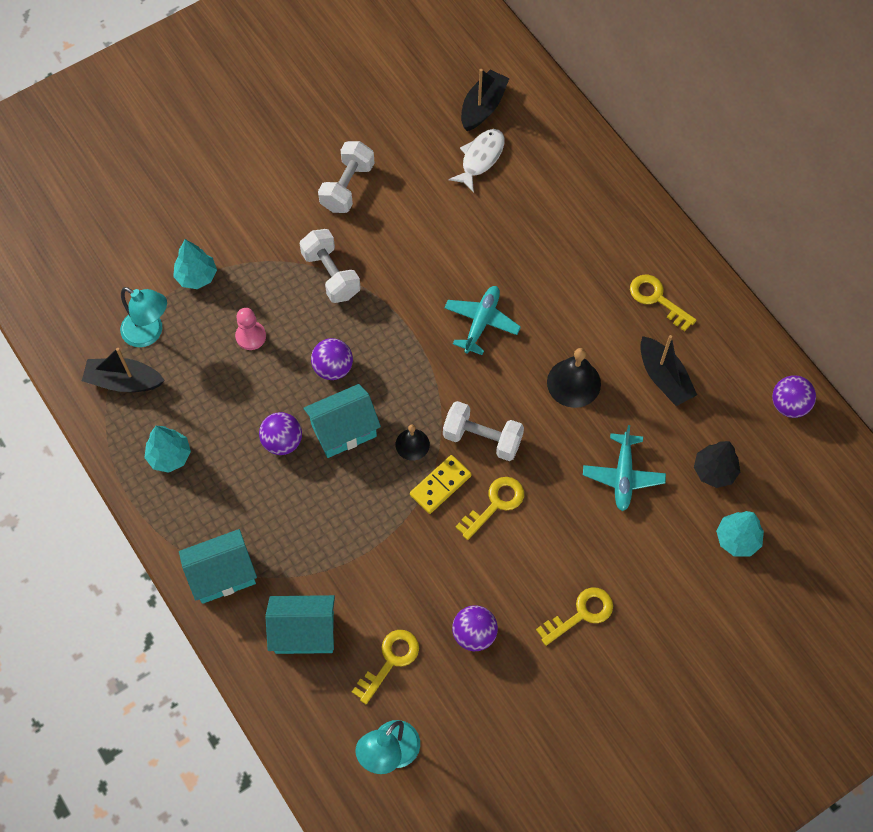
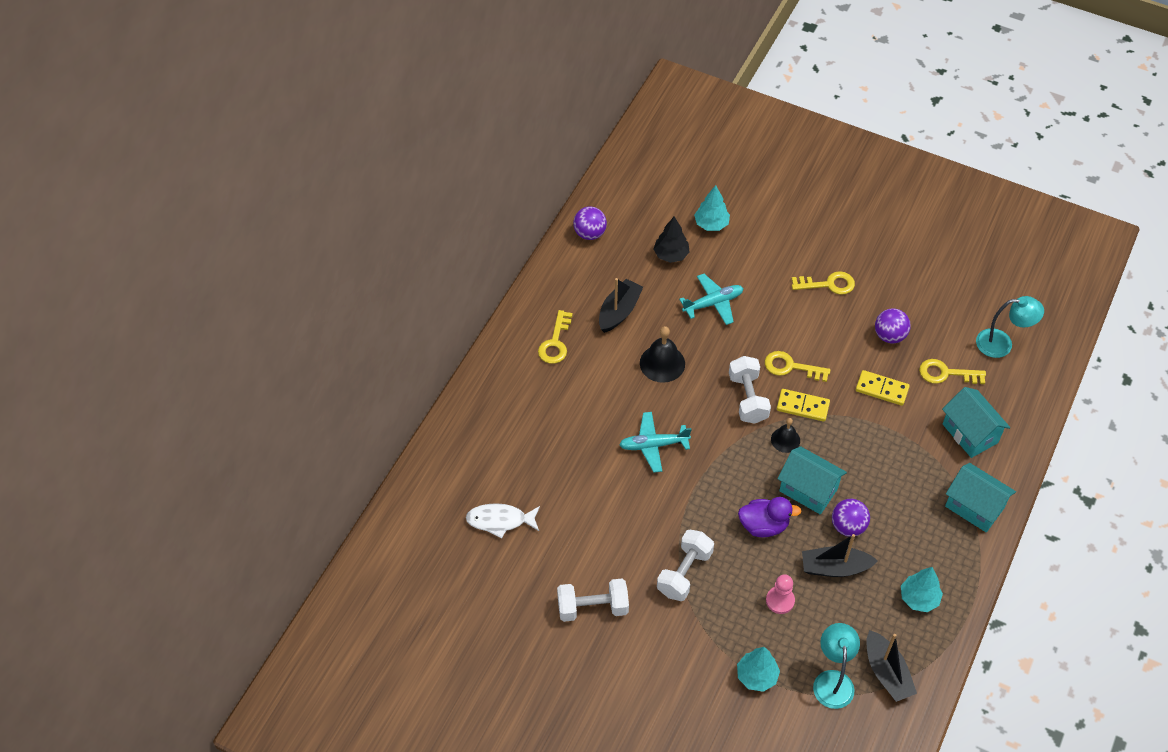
camera: 120 degrees left, 10 degrees down
purple ball [311,338,353,380] -> purple duck [738,497,802,537]
black boat [461,69,510,131] -> black boat moved to [802,534,878,577]
yellow key [536,587,613,646] -> yellow key turned 150 degrees clockwise [792,271,855,295]
none -> yellow domino [856,370,910,406]

